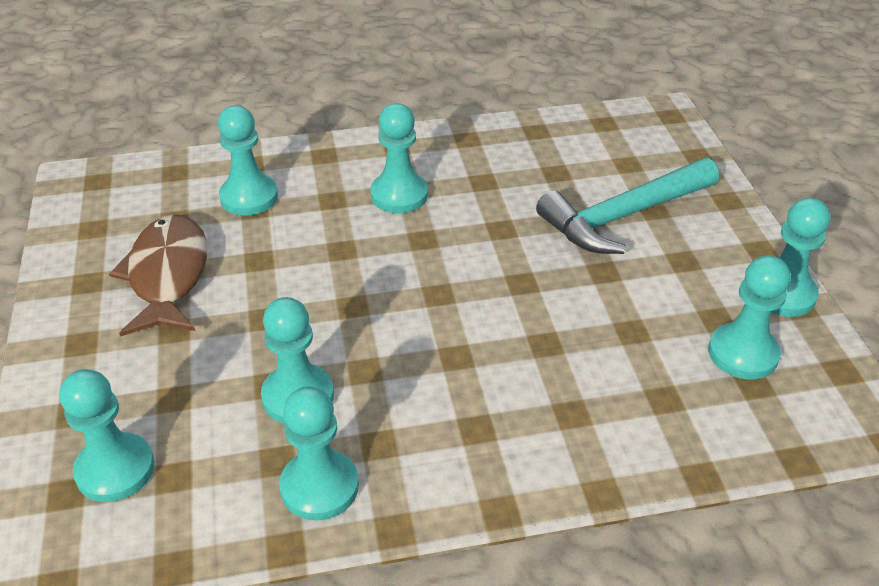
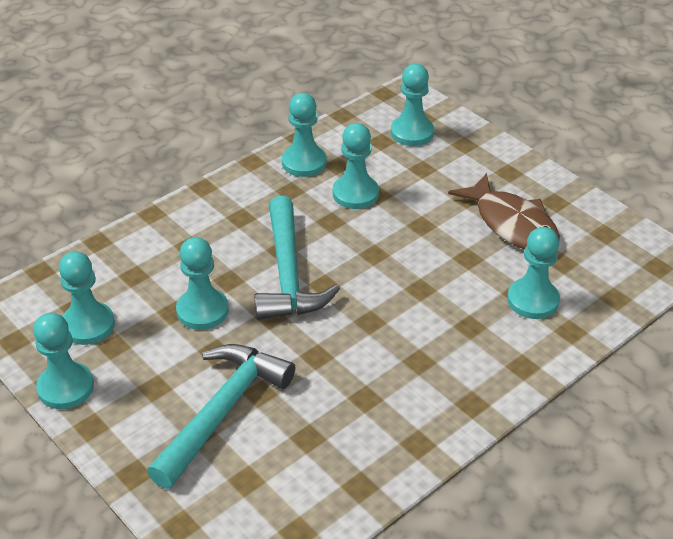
camera: 150 degrees right, 0 degrees up
turquoise pawn [370,103,428,213] -> turquoise pawn moved to [176,237,229,330]
none -> turquoise hammer [254,196,340,320]

